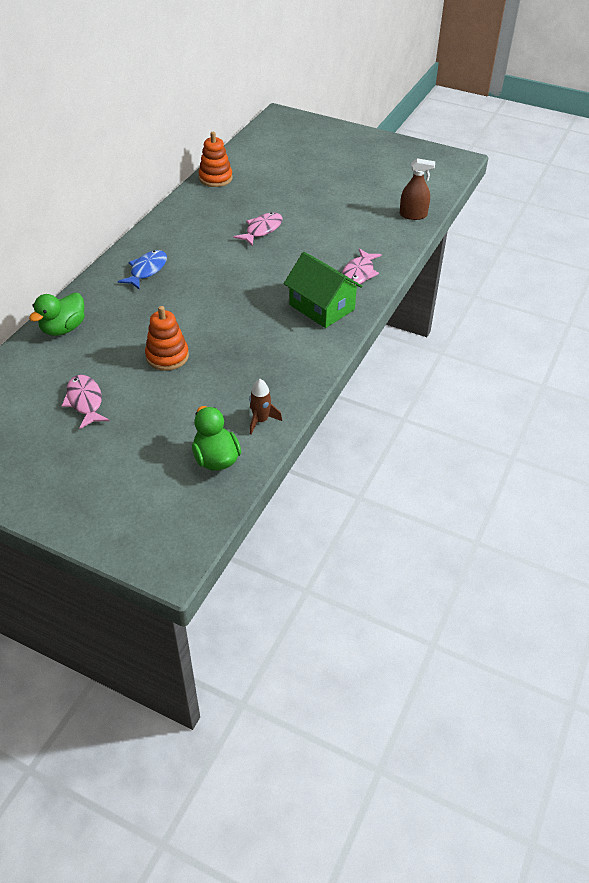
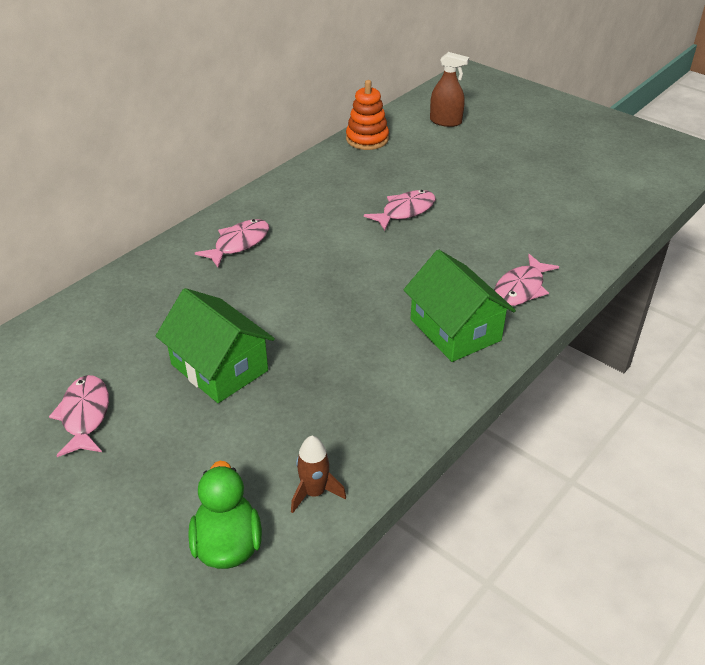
camera: 15 degrees right, 5 degrees down
green duck [29,293,85,336] -> none
blue fish [118,250,167,290] -> pink fish [195,219,269,267]
orange stacking toy [145,306,189,371] -> green house [156,288,275,403]
brown spray bottle [400,158,435,220] -> brown spray bottle moved to [430,52,469,127]

